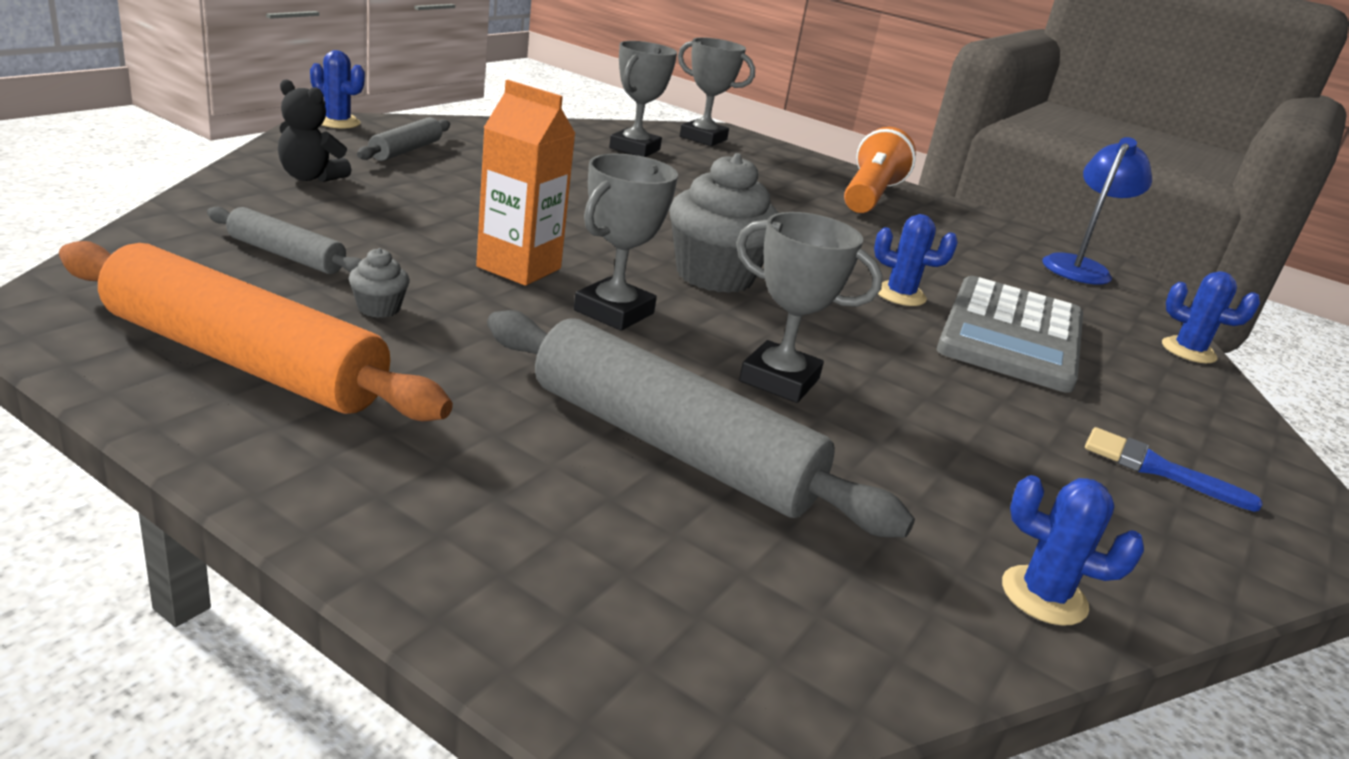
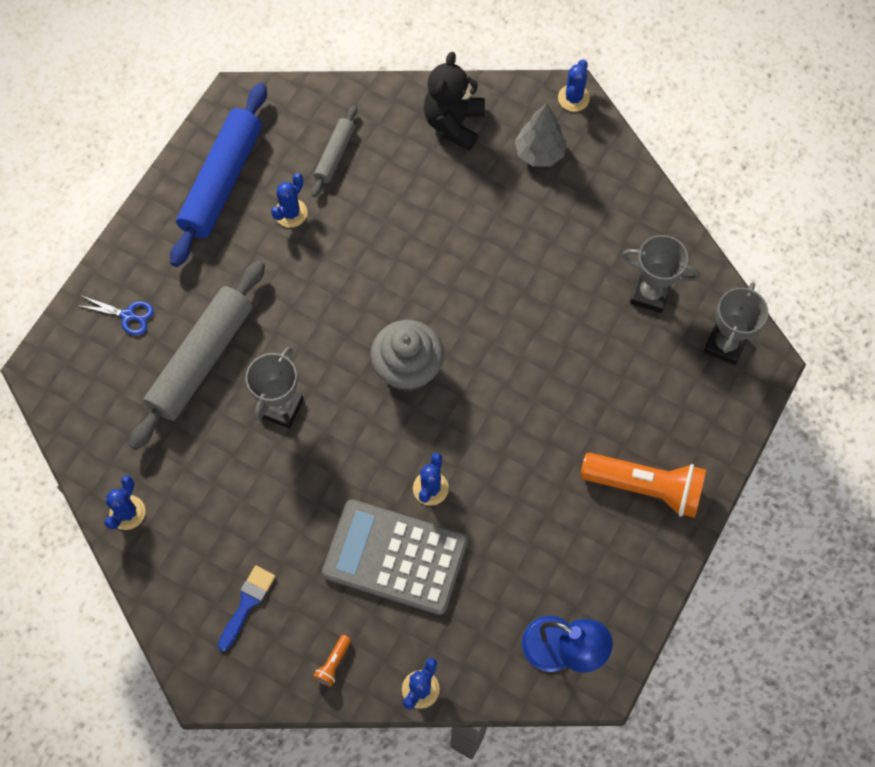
camera: 90 degrees right, 40 degrees up
orange rolling pin [59,241,453,422] -> blue rolling pin [170,83,267,267]
black teddy bear [278,79,351,182] -> black teddy bear [423,52,485,151], size x1.52
grey cupcake [349,248,410,318] -> blue cactus [271,173,307,228]
grey rolling pin [357,117,450,161] -> grey tree [515,103,567,167]
orange carton [476,80,576,286] -> none
grey trophy [574,154,678,331] -> none
none -> blue scissors [77,296,154,335]
none -> orange flashlight [313,635,351,687]

